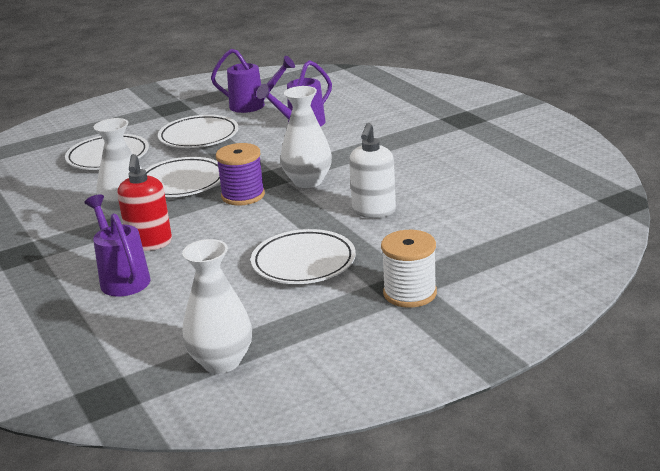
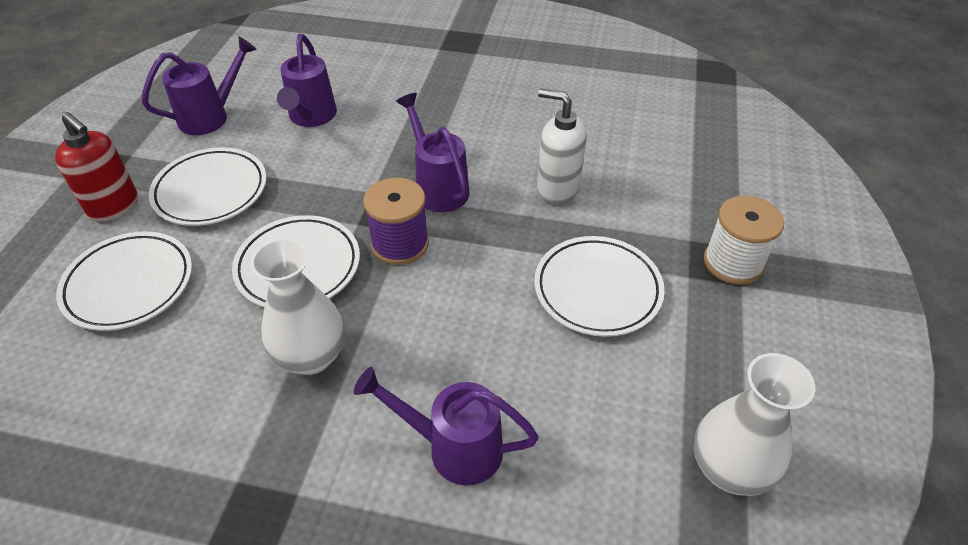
camera: 50 degrees left, 20 degrees up
red soap dispenser [117,154,172,251] -> red soap dispenser moved to [55,112,138,222]
white vase [280,86,332,188] -> purple watering can [396,93,470,212]
white soap dispenser [349,123,396,218] -> white soap dispenser turned 150 degrees clockwise [537,89,587,204]

